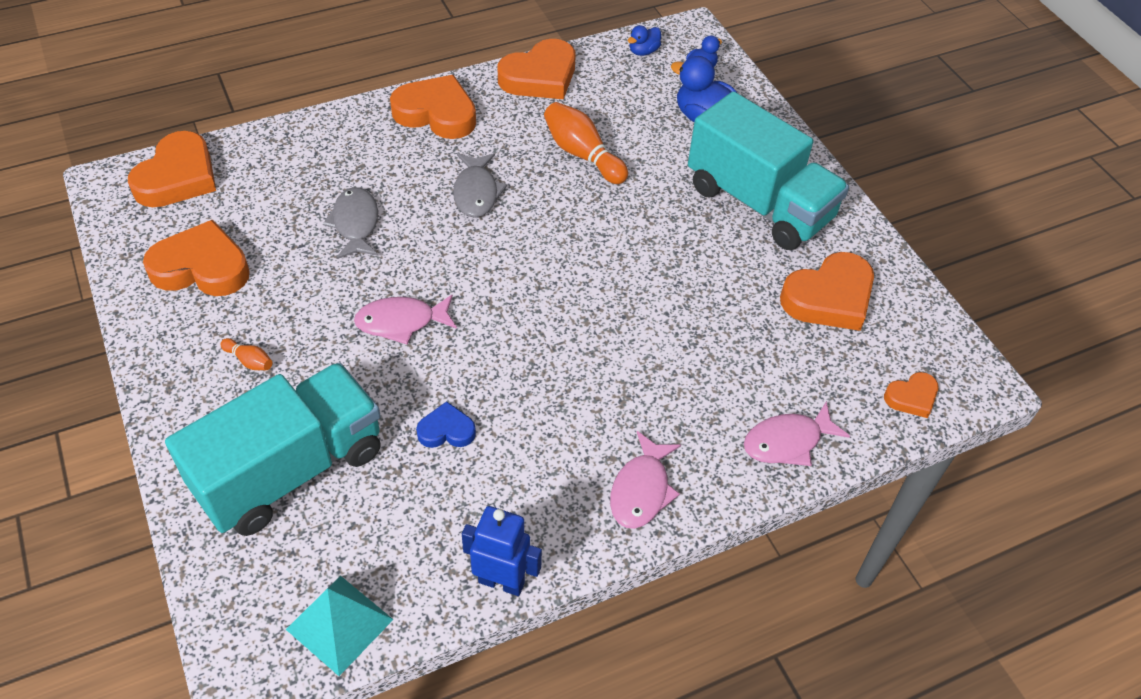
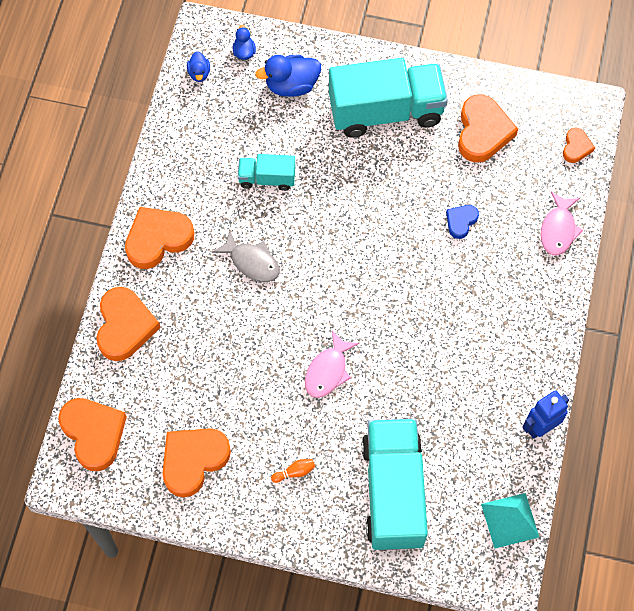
camera: 50 degrees left, 15 degrees up
grey fish [323,187,378,259] -> none
blue heart [416,401,476,448] -> blue heart moved to [446,205,479,239]
orange heart [498,39,576,99] -> orange heart moved to [96,287,161,361]
orange bowling pin [544,102,628,184] -> turquoise truck [238,154,295,191]
pink fish [610,431,681,529] -> none

